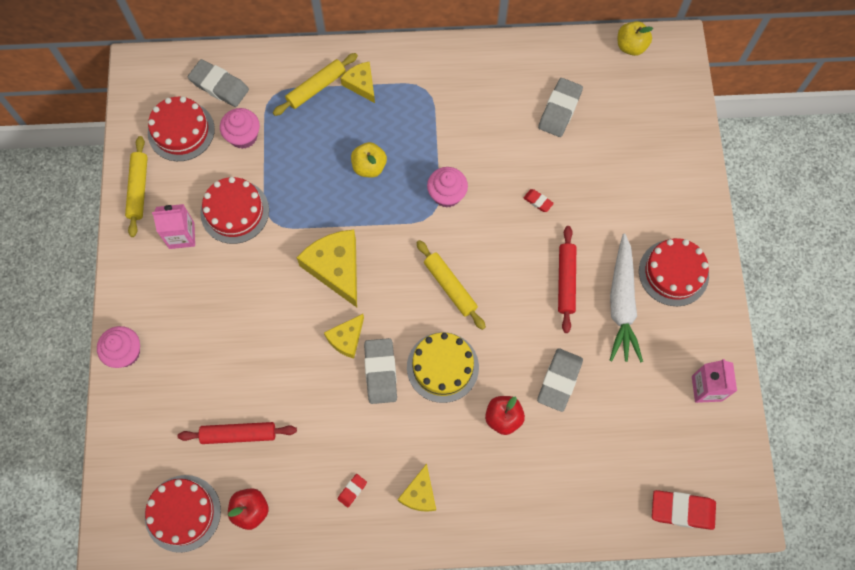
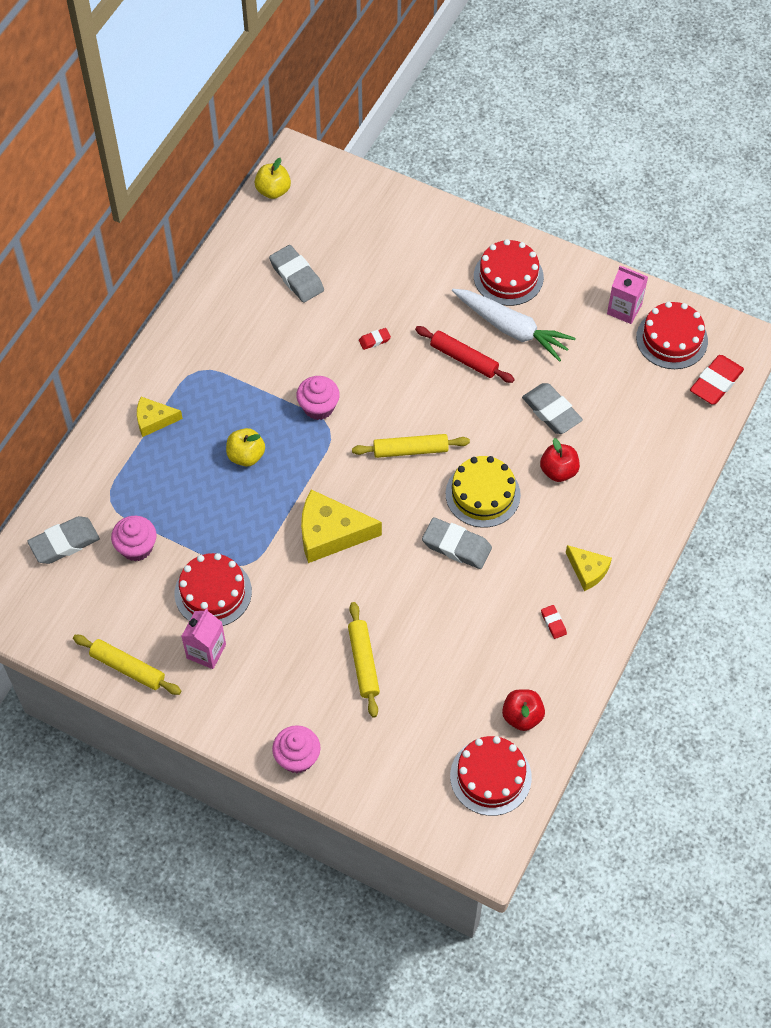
camera: 60 degrees left, 10 degrees down
red cake [148,97,215,161] -> red cake moved to [636,302,708,369]
red rolling pin [178,422,297,444] -> none
yellow rolling pin [273,53,358,116] -> yellow rolling pin moved to [348,602,380,718]
yellow cheese [324,314,364,358] -> none

